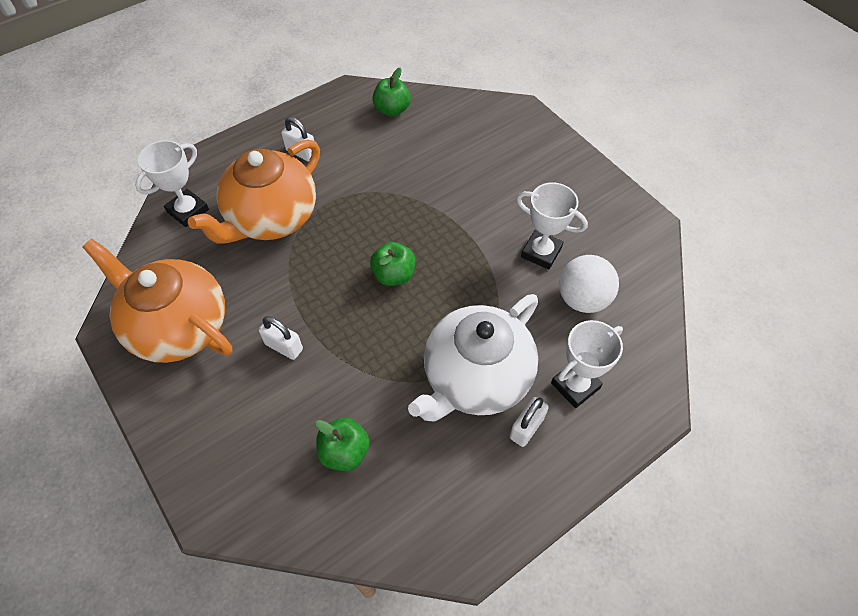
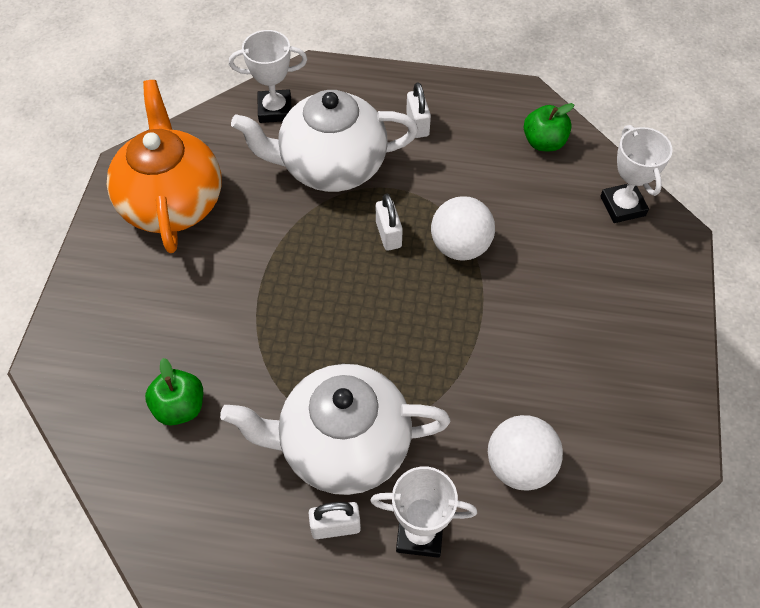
camera: 45 degrees right, 0 degrees up
orange teapot [188,139,320,244] -> white teapot [231,90,418,192]
white padlock [259,316,303,360] -> white padlock moved to [376,194,403,251]
green apple [370,242,415,286] -> none
white trophy [517,182,588,270] -> white trophy moved to [600,125,673,223]
none -> white ball [431,196,495,261]

